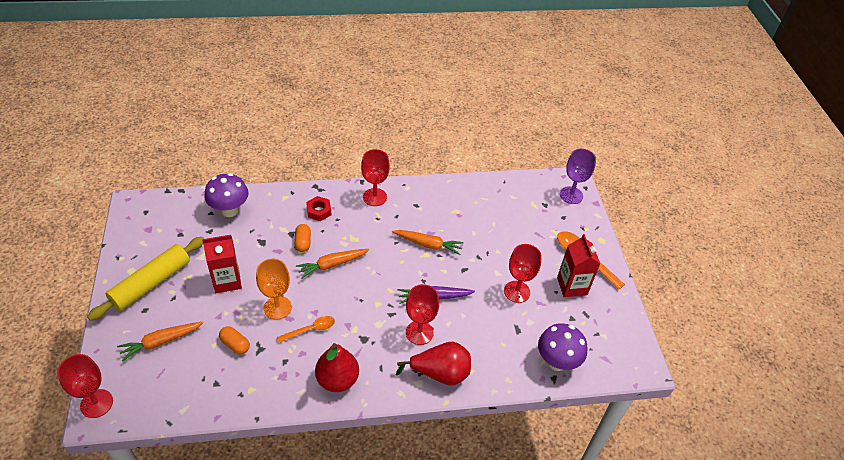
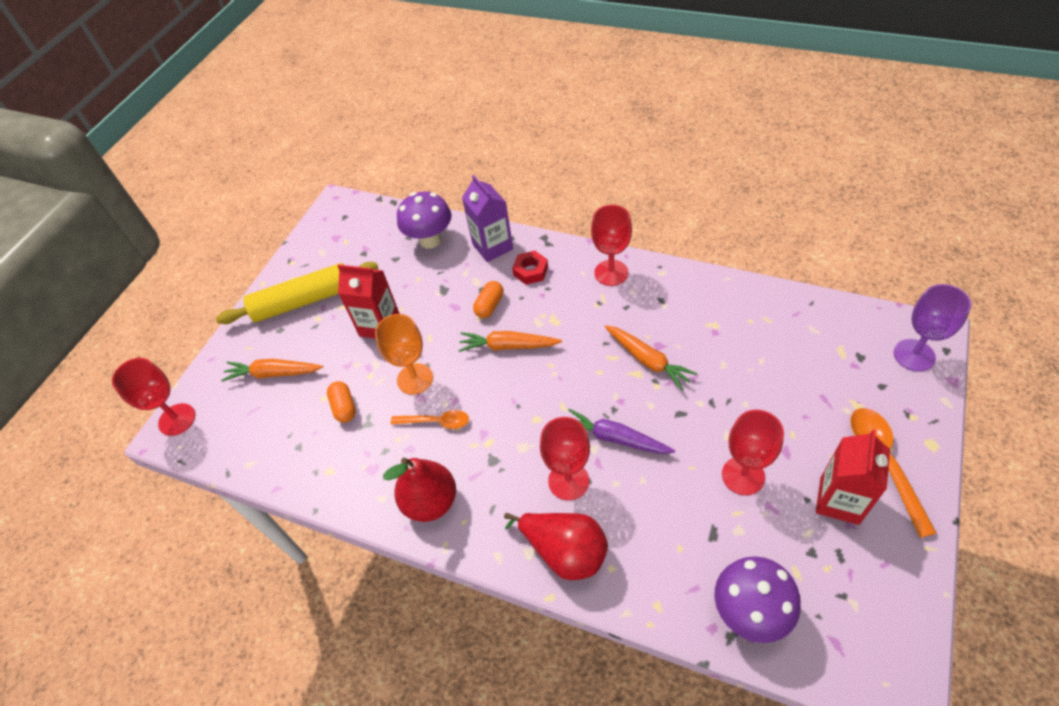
camera: 40 degrees right, 5 degrees up
none -> purple carton [462,175,513,262]

